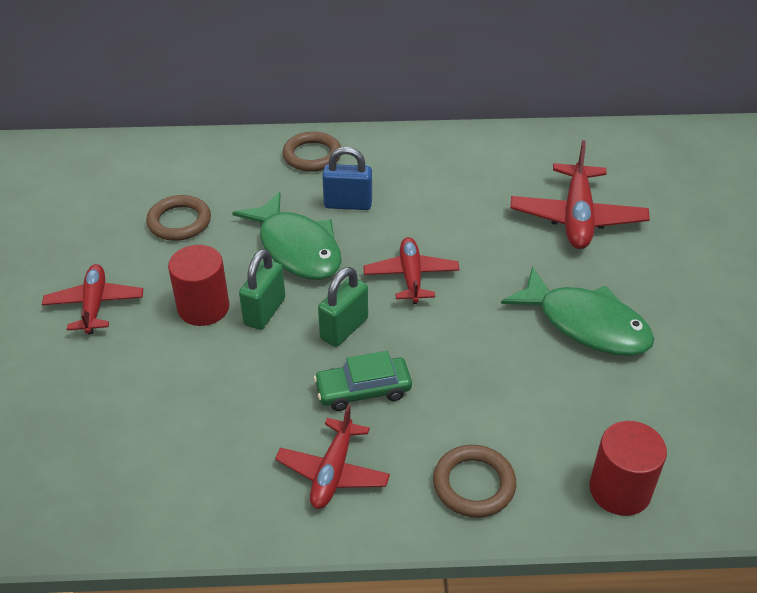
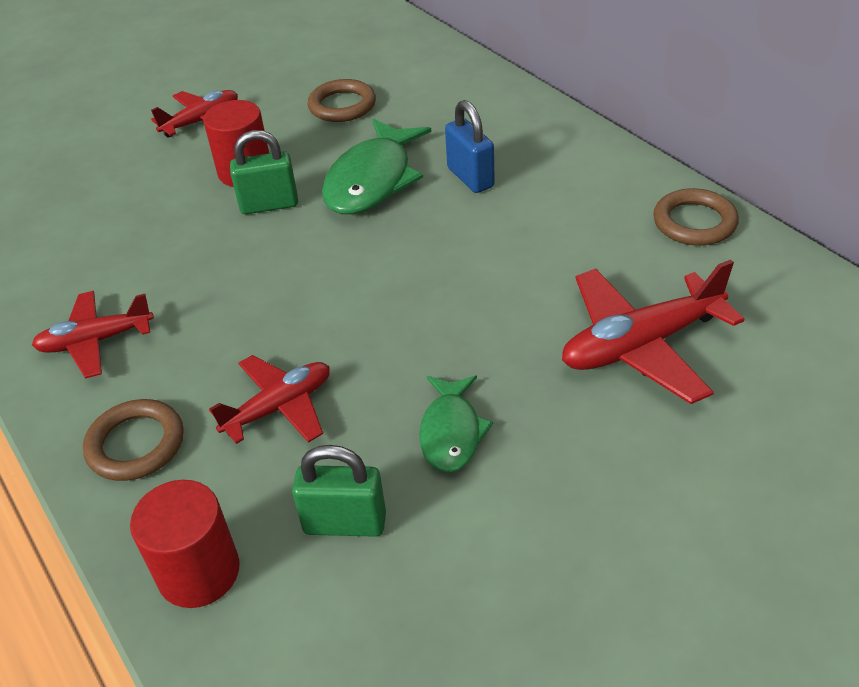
camera: 60 degrees right, 0 degrees up
brown ring [283,132,341,172] -> brown ring moved to [653,188,739,246]
green car [314,351,412,411] -> none
green padlock [318,267,368,347] -> green padlock moved to [292,445,386,537]
red plane [363,237,460,304] -> red plane moved to [209,355,330,444]
green fish [501,267,654,356] -> green fish [419,375,493,473], size x0.60

